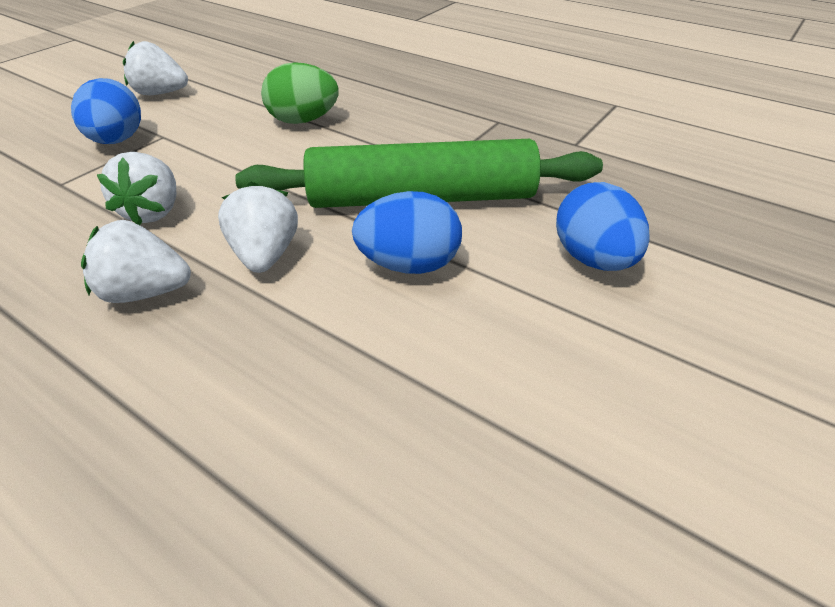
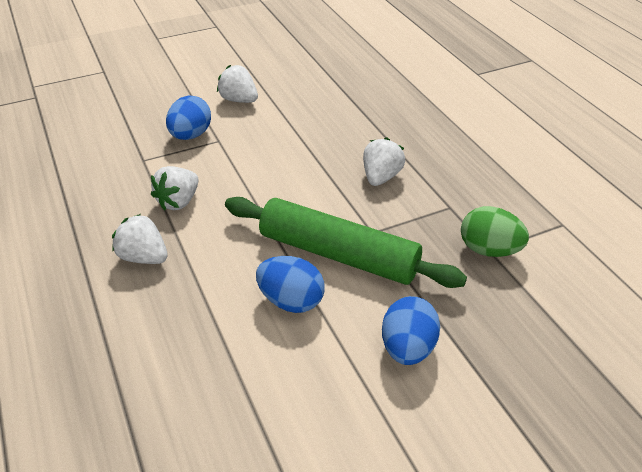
camera: 30 degrees right, 0 degrees up
white strawberry [218,182,298,273] -> white strawberry moved to [363,137,405,186]
green egg [261,62,339,124] -> green egg moved to [461,206,529,257]

